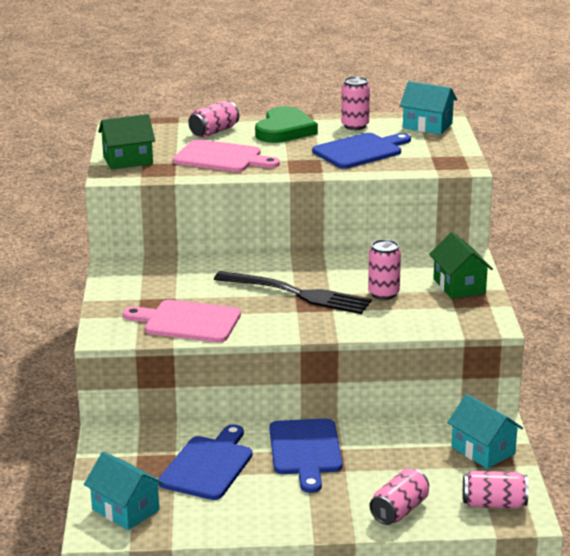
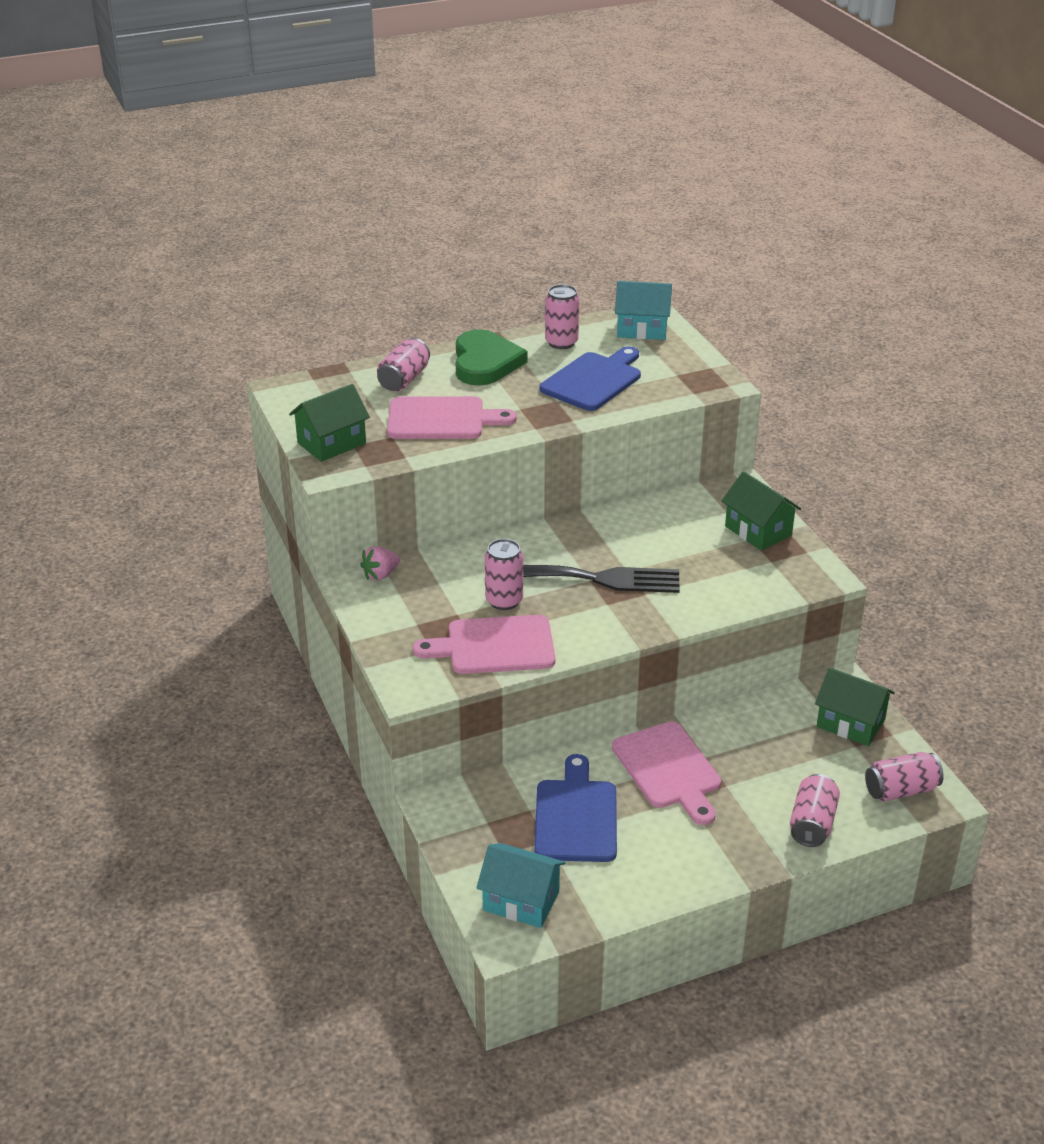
camera: 20 degrees left, 10 degrees up
blue cutting board [270,419,342,493] -> pink cutting board [612,721,721,825]
pink can [368,239,401,300] -> pink can moved to [485,539,523,610]
turquoise house [447,394,523,469] -> green house [815,668,895,746]
none -> pink strawberry [360,546,400,581]

